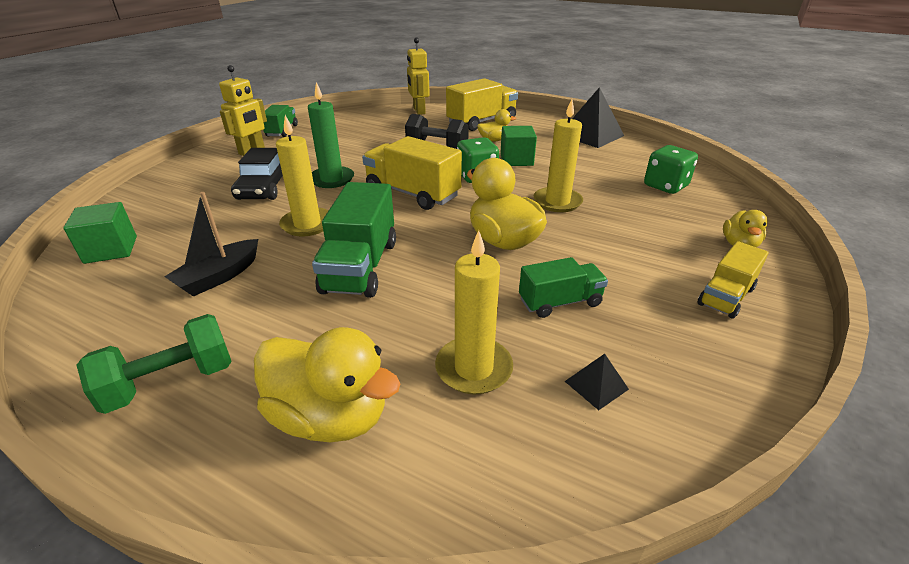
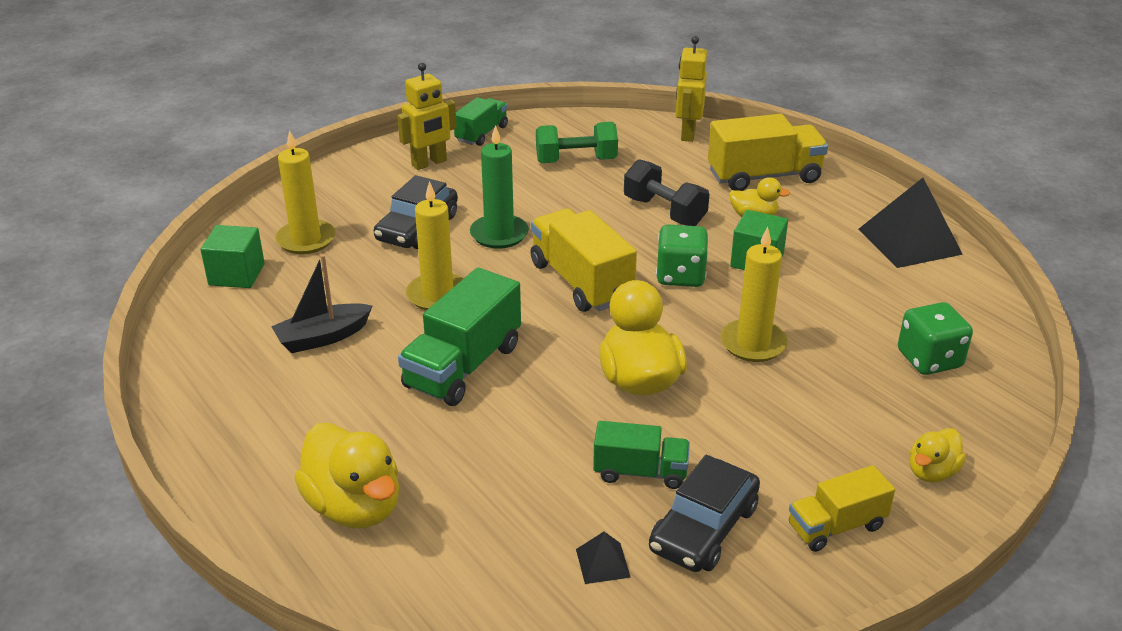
camera: 25 degrees right, 0 degrees up
green dumbbell [77,314,232,414] -> green dumbbell moved to [536,122,618,163]
yellow candle [435,230,513,395] -> yellow candle moved to [275,130,336,254]
none -> black car [649,455,760,572]

